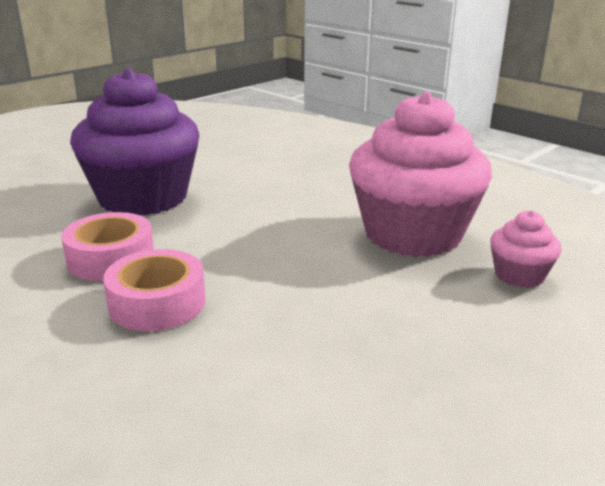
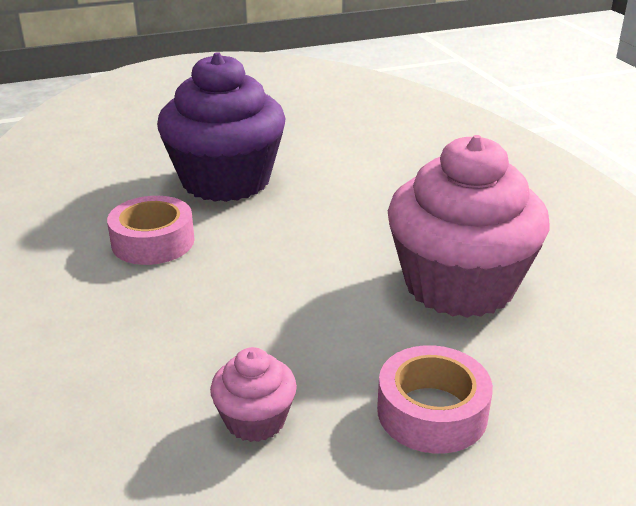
camera: 25 degrees right, 5 degrees up
pink tape [103,249,206,331] -> pink tape moved to [377,345,493,454]
pink cupcake [490,211,561,288] -> pink cupcake moved to [210,347,297,442]

